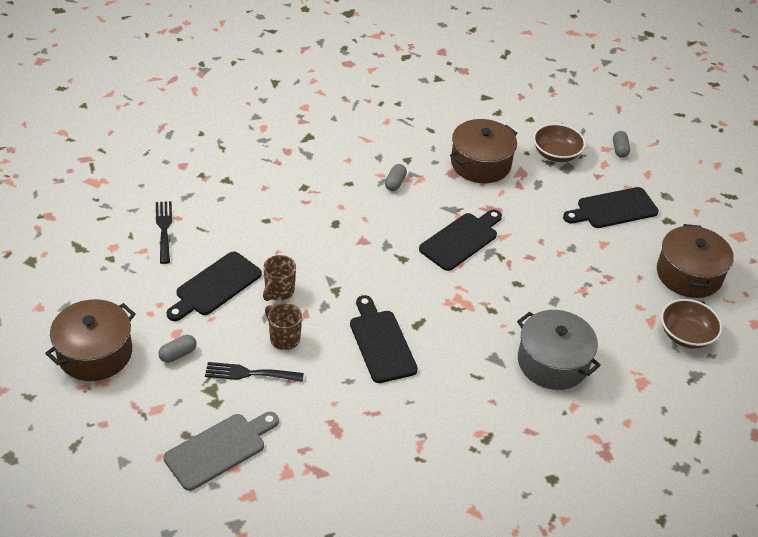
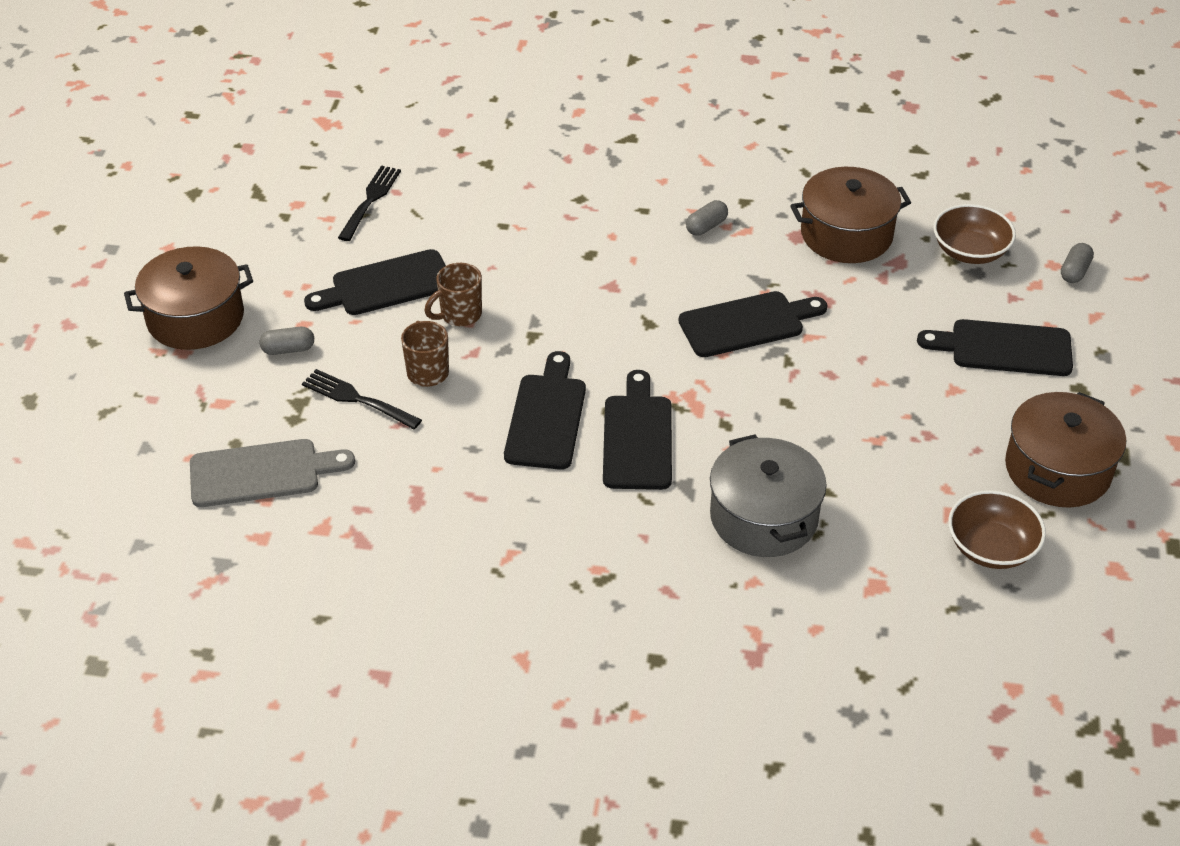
camera: 30 degrees right, 0 degrees up
none -> black cutting board [603,370,672,490]

